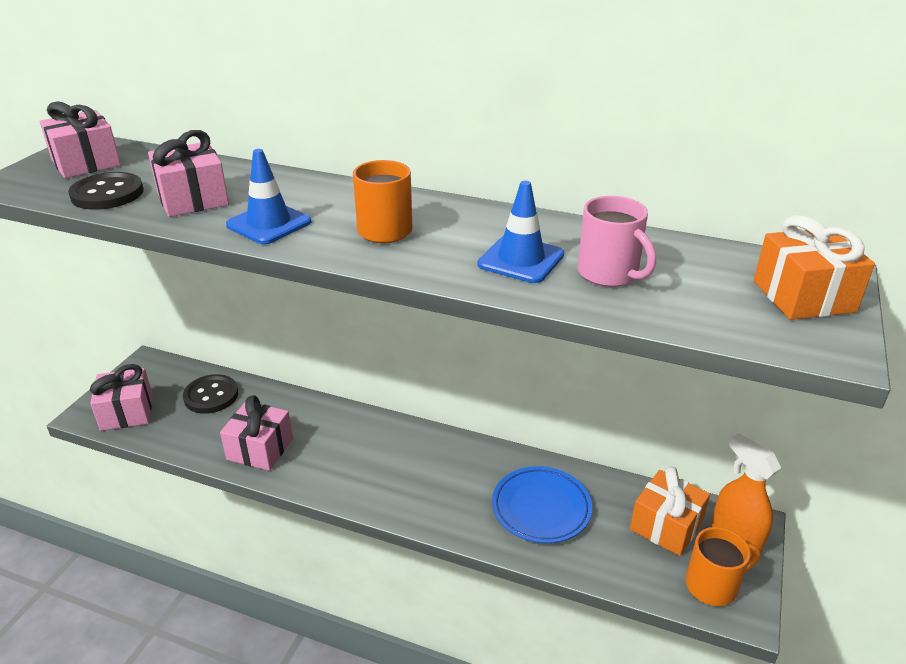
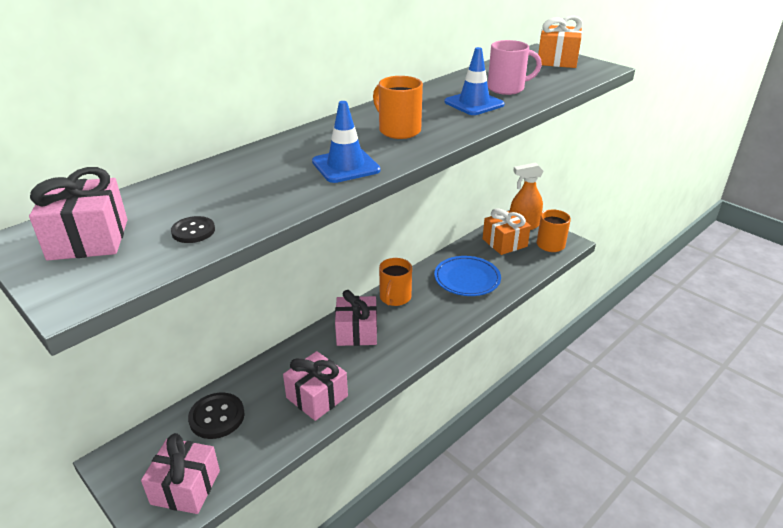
camera: 65 degrees left, 0 degrees up
black button [68,172,144,210] -> black button [171,216,215,243], size x0.56
pink gift [148,130,229,217] -> pink gift moved to [335,290,377,346]
none -> orange mug [379,258,412,306]

